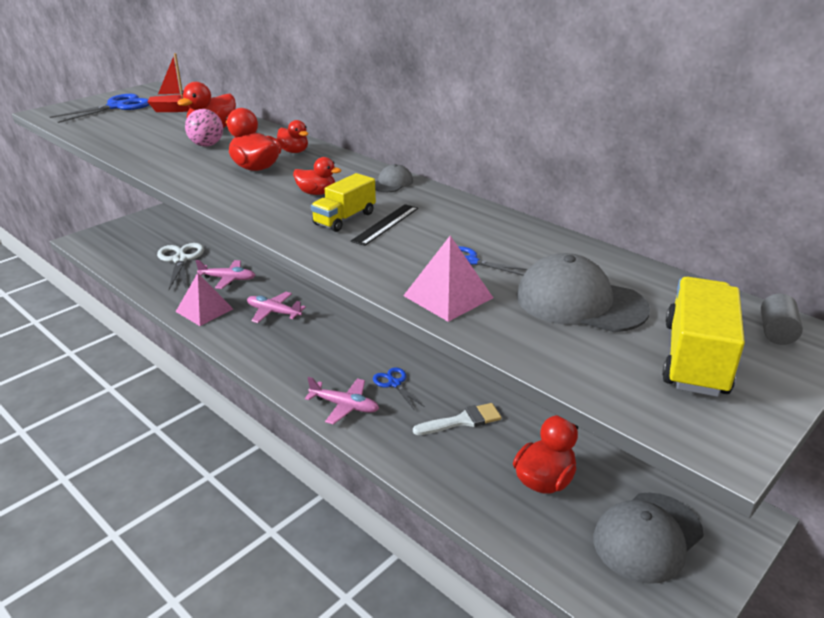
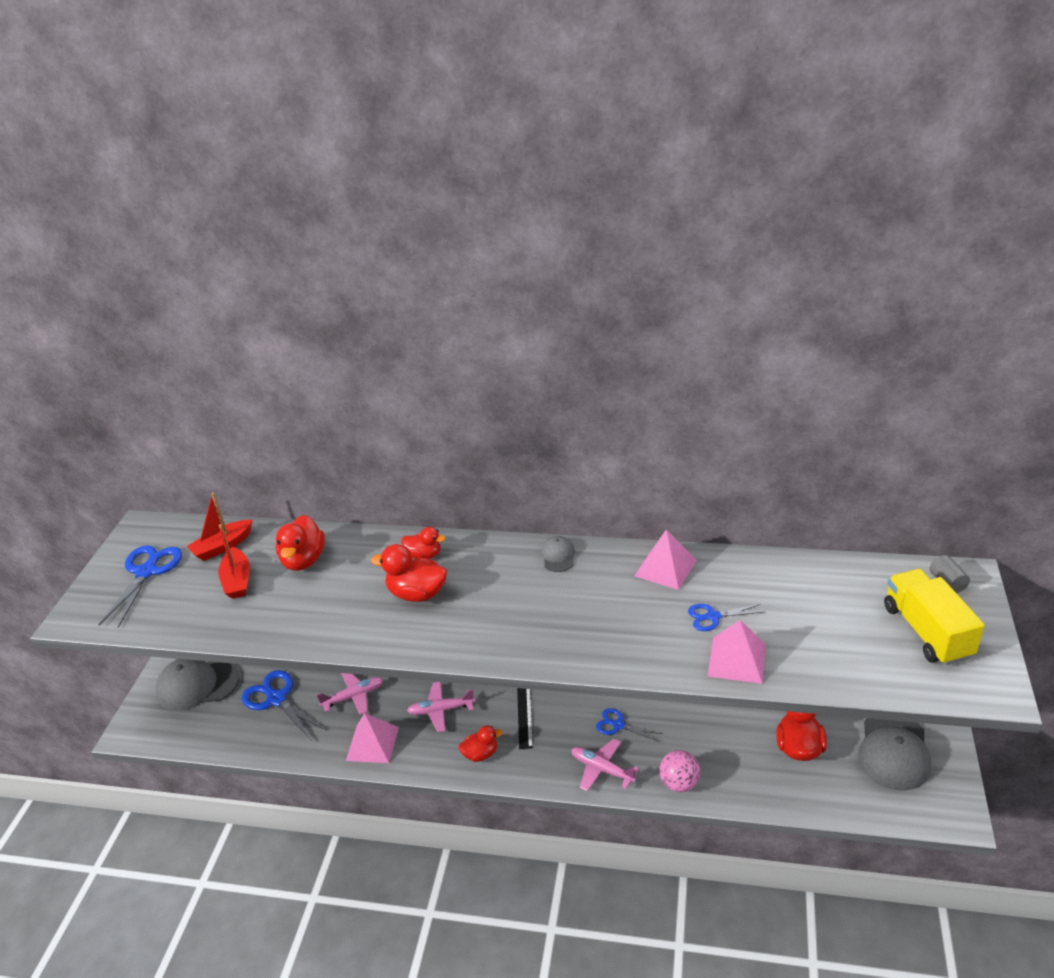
camera: 30 degrees left, 5 degrees up
white scissors [157,243,204,289] -> blue scissors [241,670,327,741]
pink ball [185,109,223,147] -> pink ball moved to [659,750,700,792]
red duck [293,157,341,195] -> red duck moved to [459,726,503,762]
pink plane [305,377,379,425] -> pink plane turned 135 degrees counterclockwise [571,739,639,791]
yellow truck [311,173,376,232] -> none
black ruler [351,204,418,246] -> black ruler moved to [517,688,533,749]
white brush [413,403,502,435] -> none
grey cap [517,253,650,332] -> grey cap moved to [155,659,240,711]
none -> red boat [218,524,250,599]
none -> pink pyramid [635,529,697,590]

